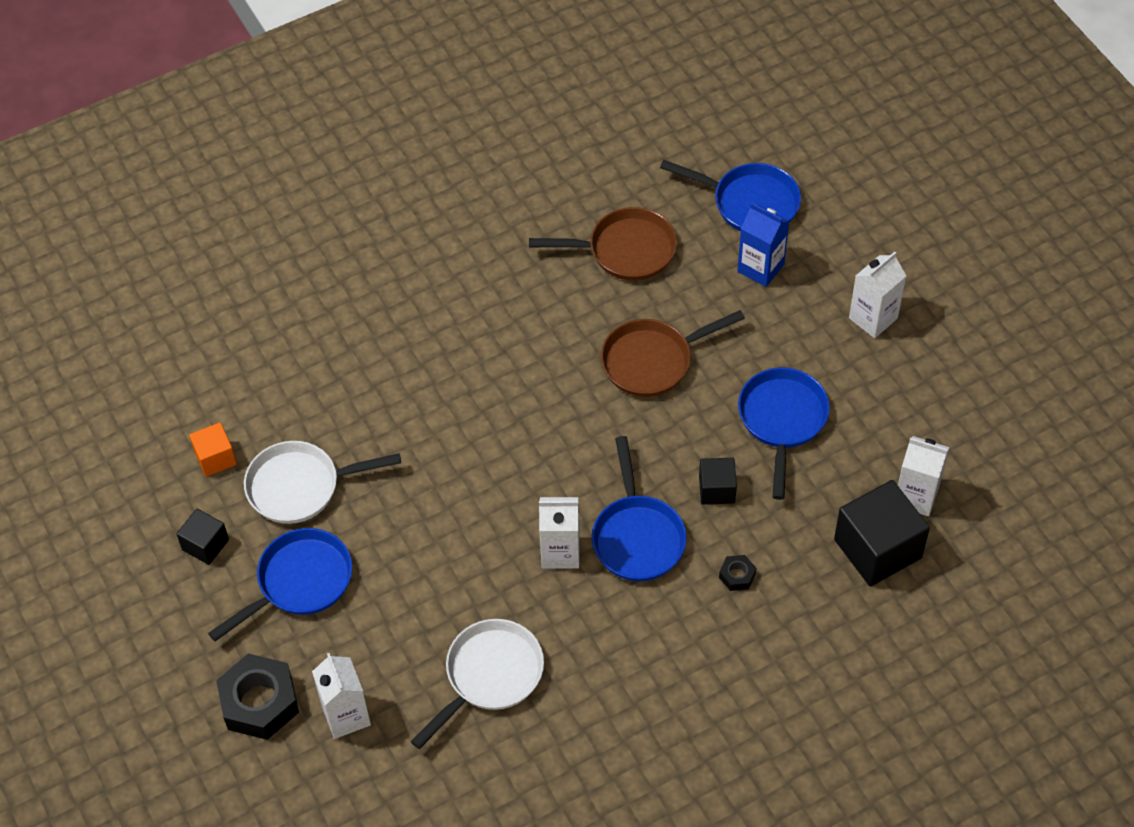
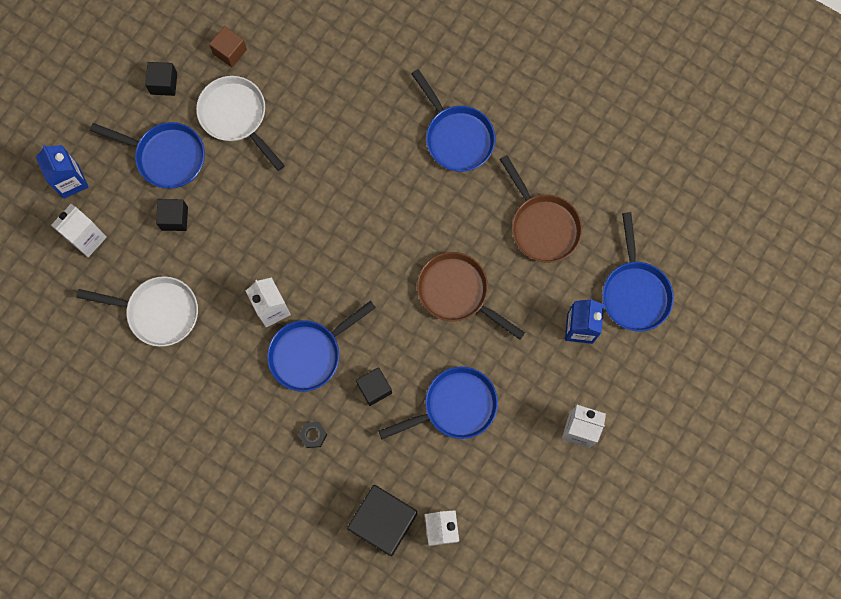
camera: 60 degrees right, 20 degrees up
orange cube [189,422,237,477] -> brown cube [209,26,247,67]
black nut [216,653,299,740] -> blue carton [36,145,89,199]
none -> black cube [156,199,188,231]
none -> blue pan [411,69,495,172]

